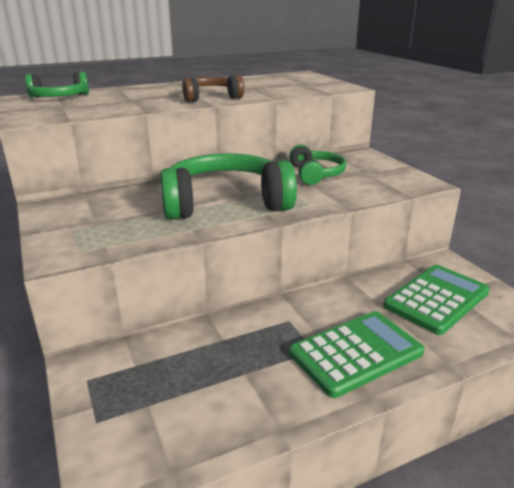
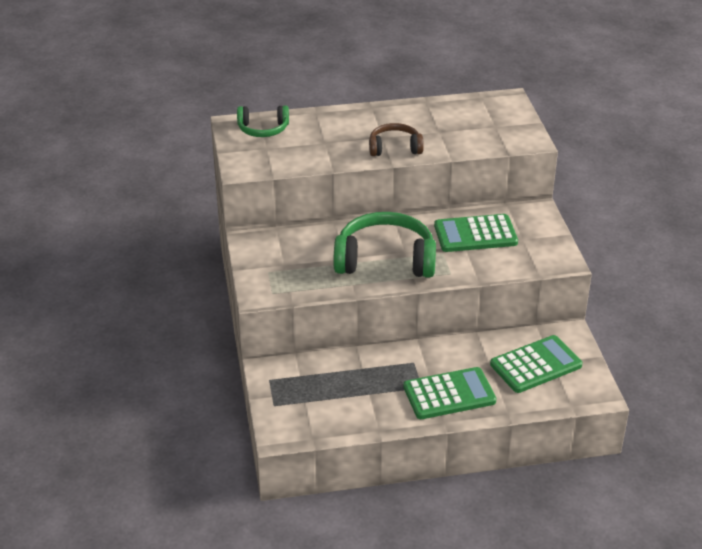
camera: 15 degrees right, 10 degrees up
green headphones [289,144,346,185] -> green calculator [434,214,518,252]

